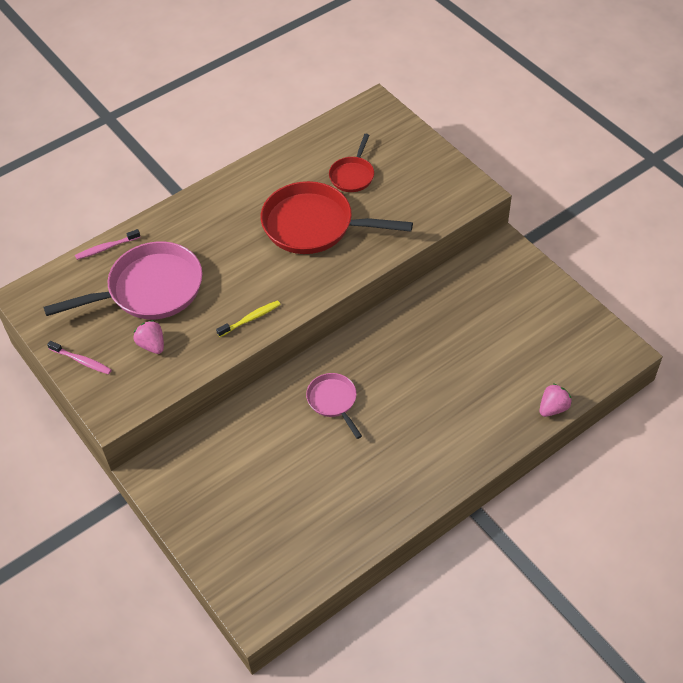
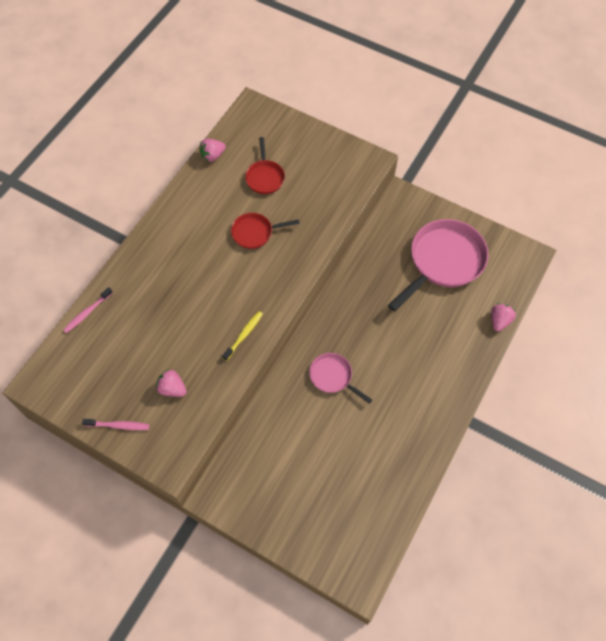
camera: 25 degrees left, 10 degrees up
pink pan [43,241,202,319] -> pink pan moved to [388,219,489,311]
red pan [261,181,413,254] -> red pan [231,213,300,249], size x0.52
none -> pink strawberry [199,139,226,162]

